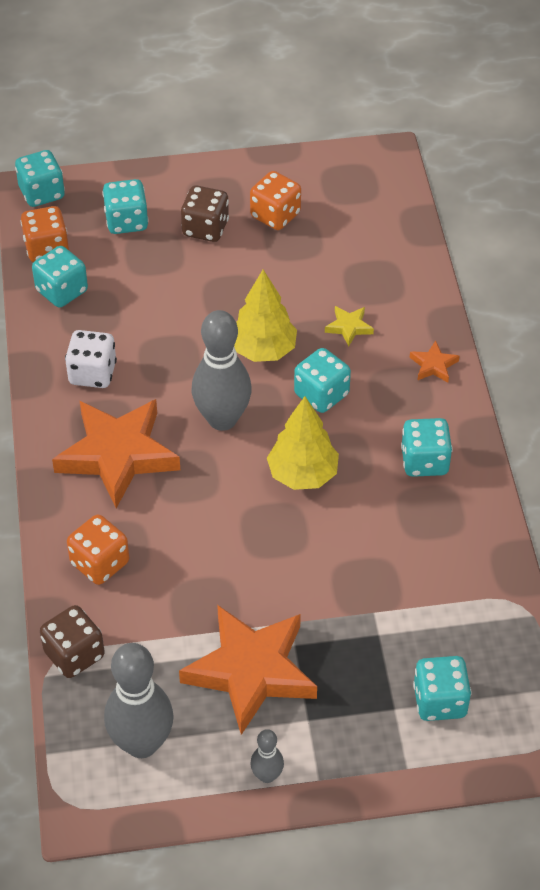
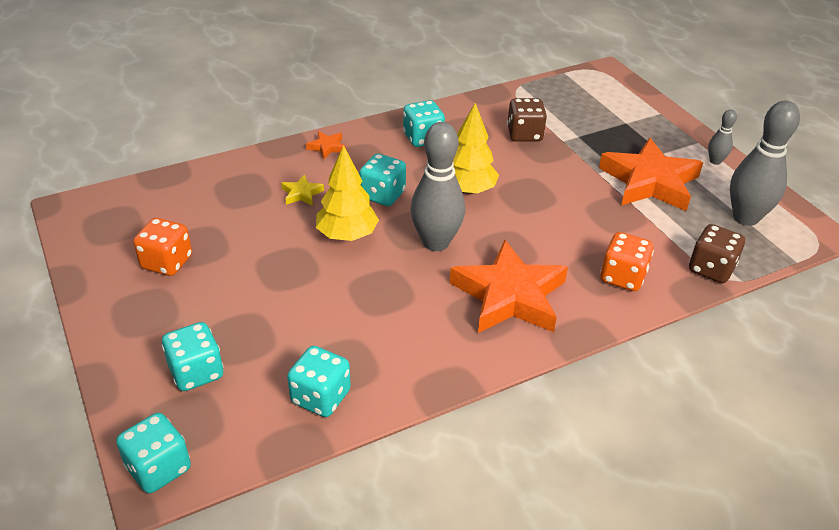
camera: 110 degrees left, 10 degrees down
orange dice [20,206,69,263] -> none
white dice [65,330,117,388] -> none
brown dice [181,185,229,242] -> brown dice moved to [507,98,547,142]
turquoise dice [413,656,472,721] -> none

